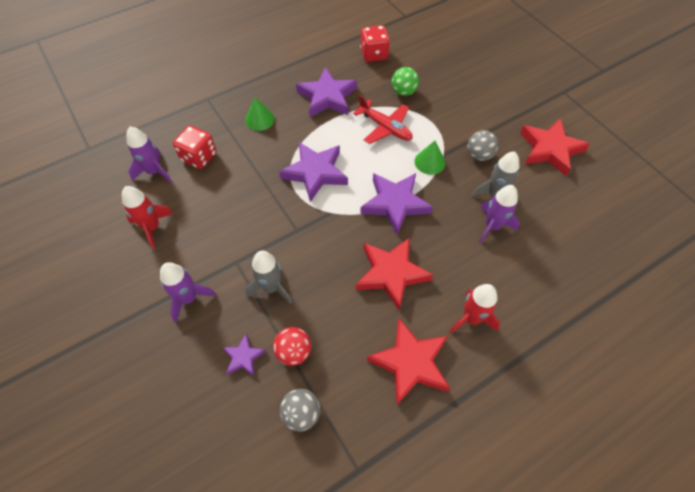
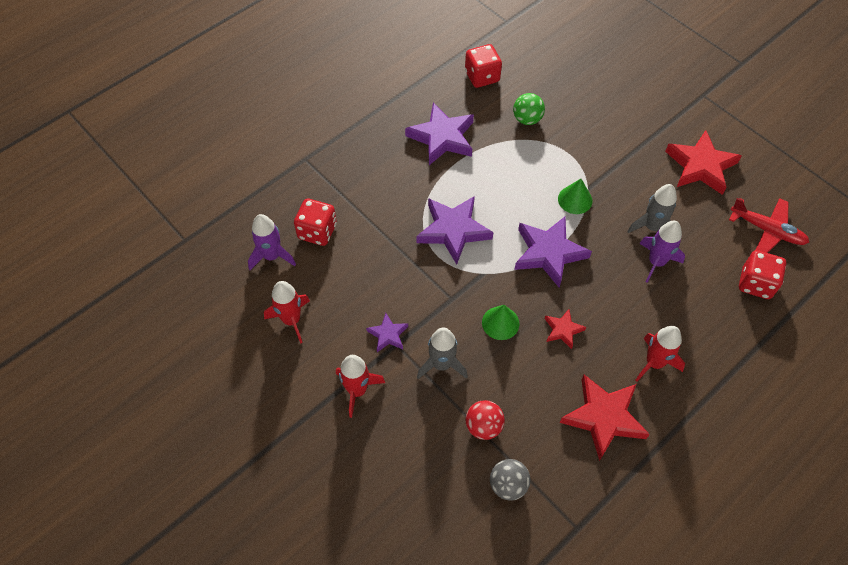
camera: 10 degrees left, 0 degrees up
purple rocket [160,262,216,323] -> red rocket [336,355,385,418]
purple star [222,334,266,376] -> purple star moved to [366,313,408,352]
green cone [245,97,275,131] -> green cone moved to [482,305,519,340]
red plane [353,95,413,144] -> red plane moved to [729,198,809,253]
red star [356,237,433,310] -> red star [545,309,586,349], size x0.52
grey ball [467,130,499,161] -> none
none -> red dice [739,250,786,299]

